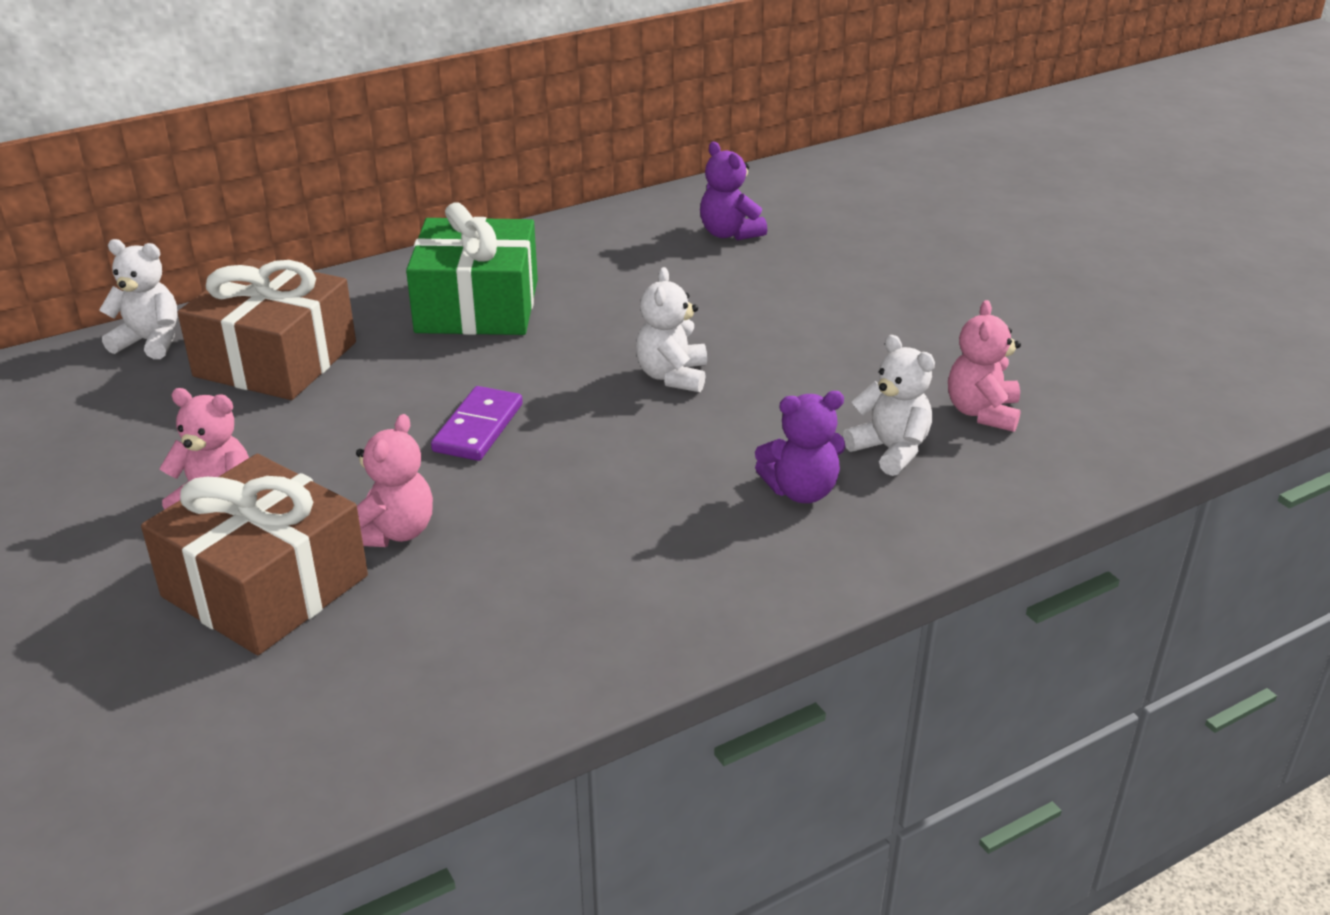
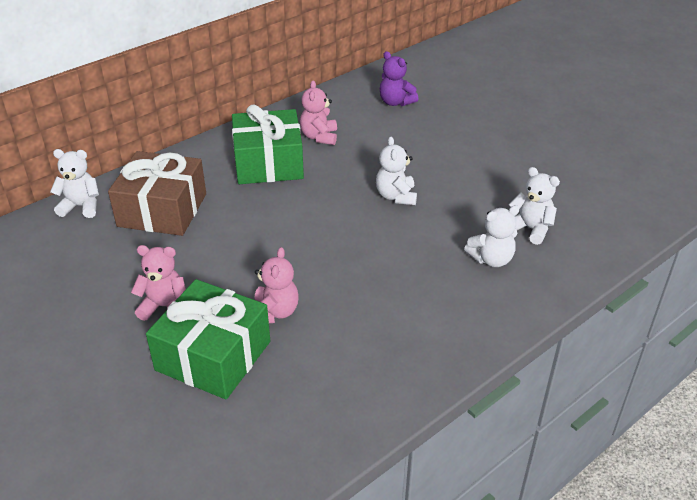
camera: 10 degrees left, 5 degrees up
brown gift [141,454,368,655] -> green gift [146,279,270,399]
purple domino [431,386,523,461] -> none
purple teddy bear [755,391,846,503] -> white teddy bear [464,205,520,267]
pink teddy bear [948,300,1021,432] -> pink teddy bear moved to [300,80,337,145]

